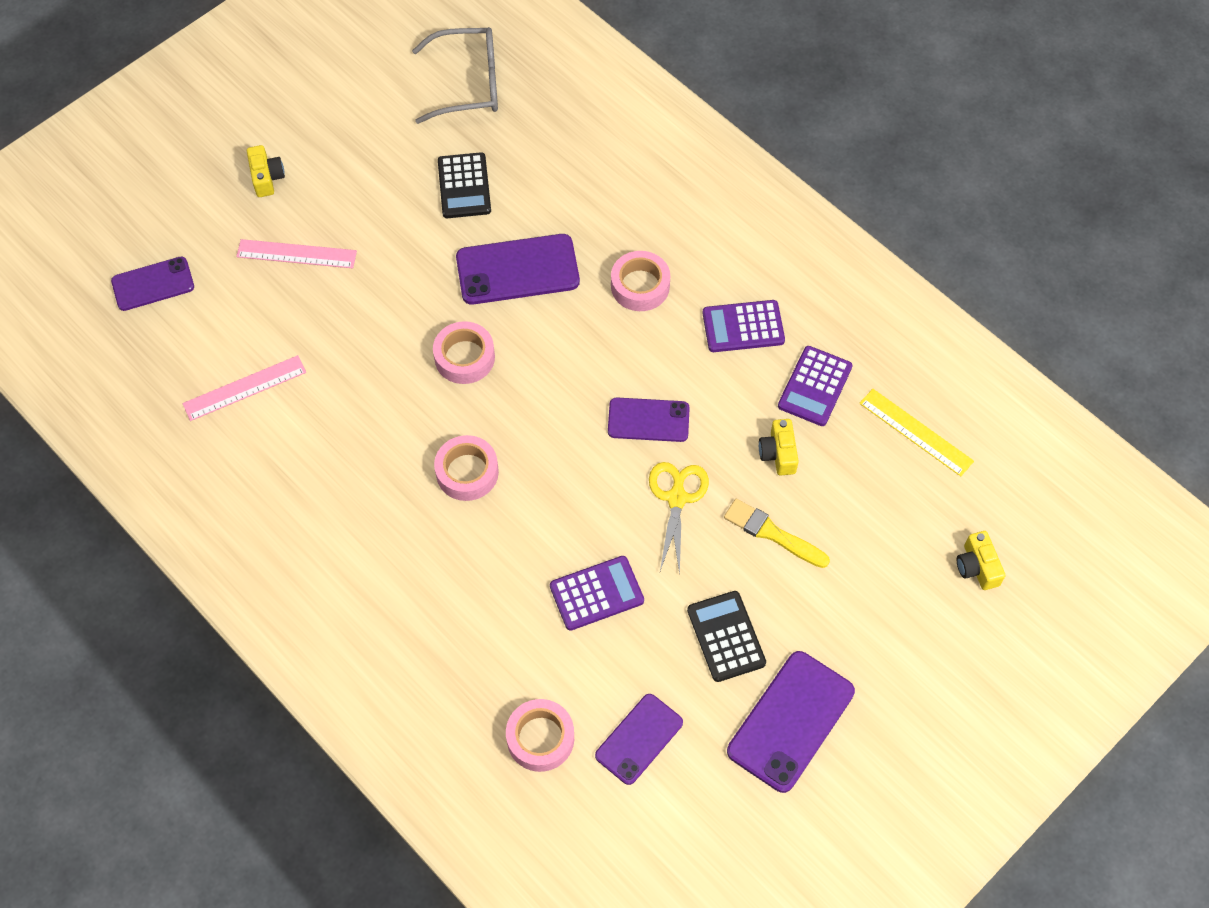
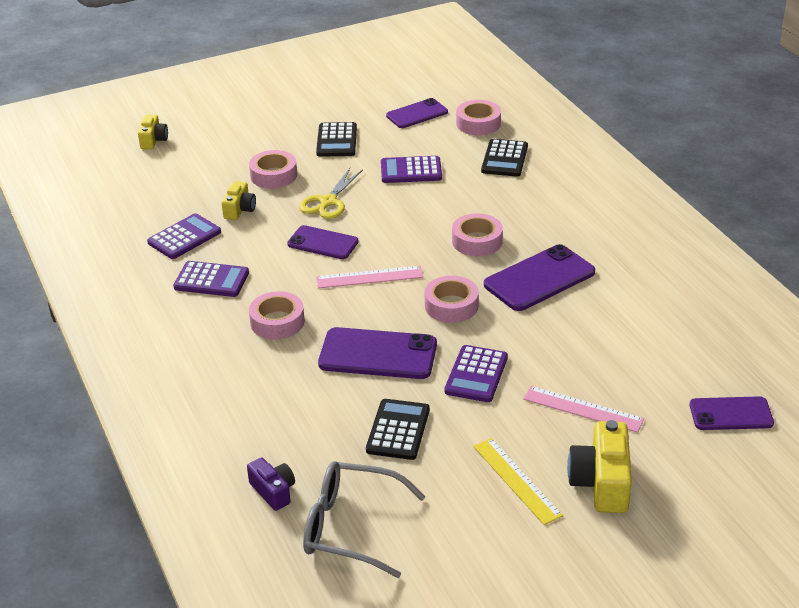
camera: 160 degrees left, 25 degrees down
pink ruler [182,355,306,421] -> pink ruler moved to [316,266,423,289]
yellow camera [247,145,285,197] -> yellow camera [567,420,632,513], size x1.68
yellow brush [724,499,830,568] -> pink tape [249,150,297,189]
purple phone [727,651,855,793] -> purple phone moved to [484,244,595,311]
yellow ruler [859,389,974,476] -> yellow ruler moved to [473,438,563,525]
none -> purple camera [247,457,295,511]
none -> purple calculator [444,345,508,402]
none -> black calculator [481,139,528,177]

